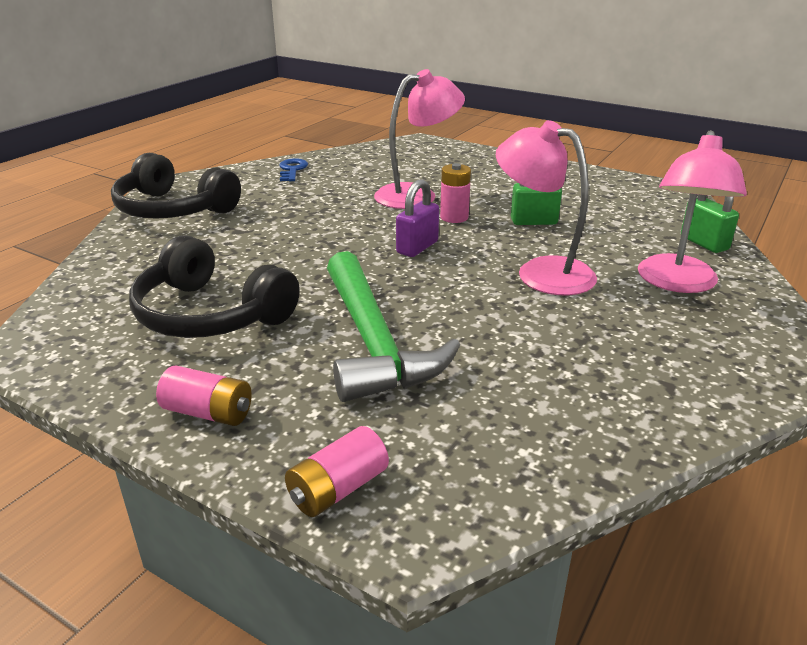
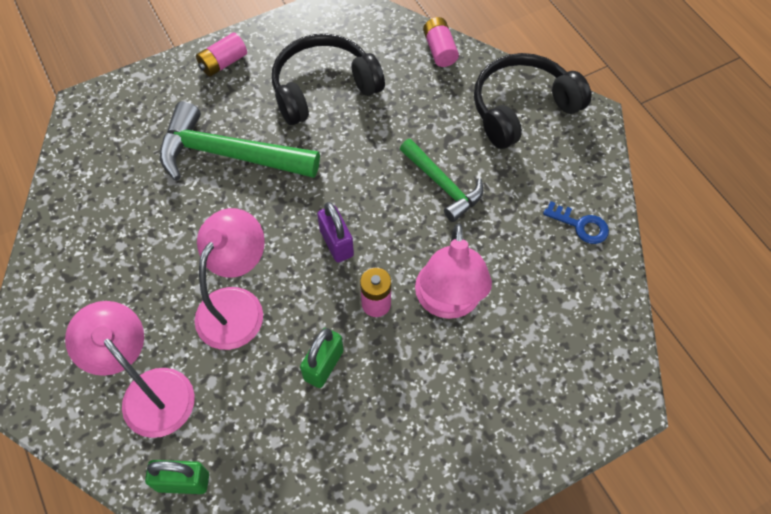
camera: 120 degrees right, 30 degrees up
pink battery [285,426,389,517] -> pink battery moved to [423,17,459,67]
pink lamp [496,120,597,295] -> pink lamp turned 45 degrees counterclockwise [195,208,265,350]
none -> green hammer [400,139,483,222]

